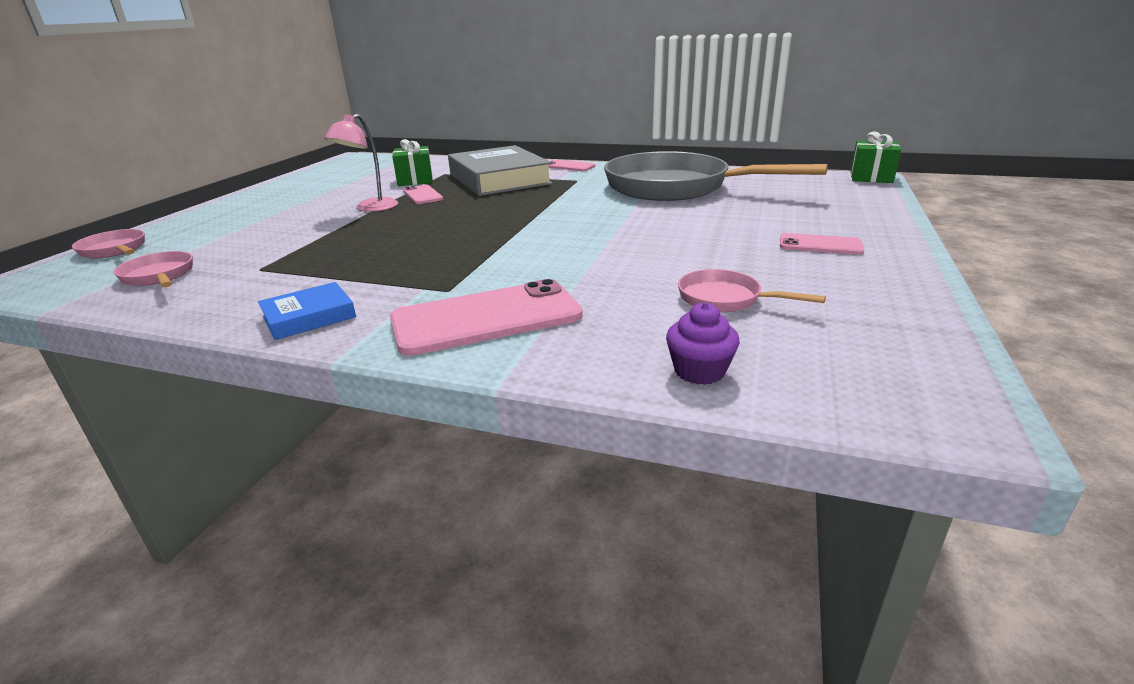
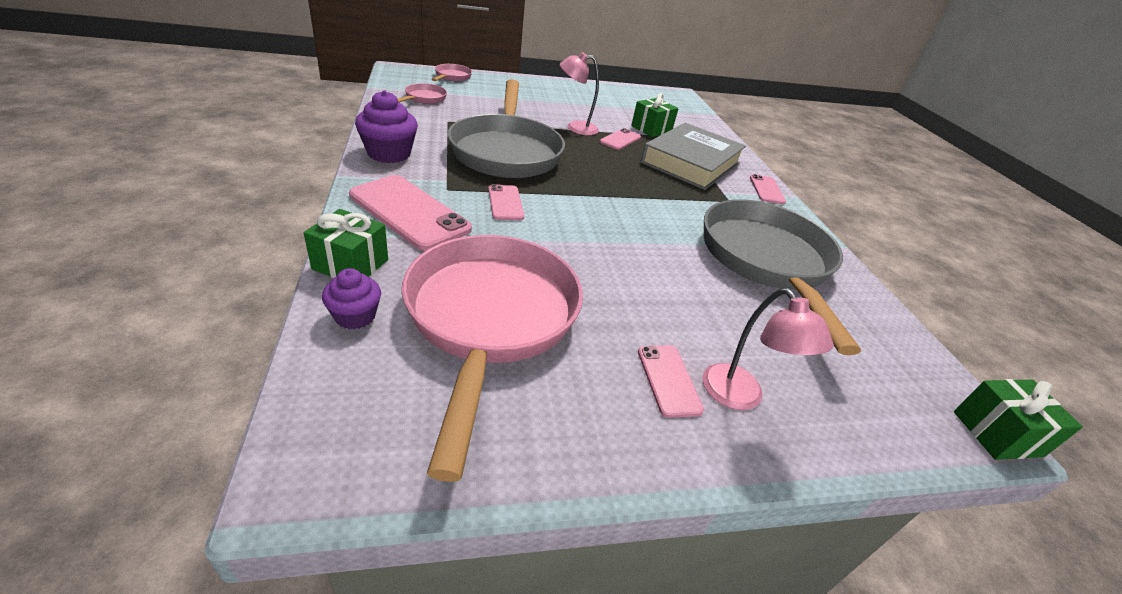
camera: 55 degrees right, 10 degrees up
blue book [258,282,356,340] -> purple cupcake [355,90,418,163]
pink pan [678,269,826,312] -> pink pan [402,235,583,482], size x2.40
none -> green gift [304,209,388,278]
none -> grey pan [448,79,565,178]
none -> pink phone [488,184,524,220]
none -> pink lamp [703,288,834,410]

